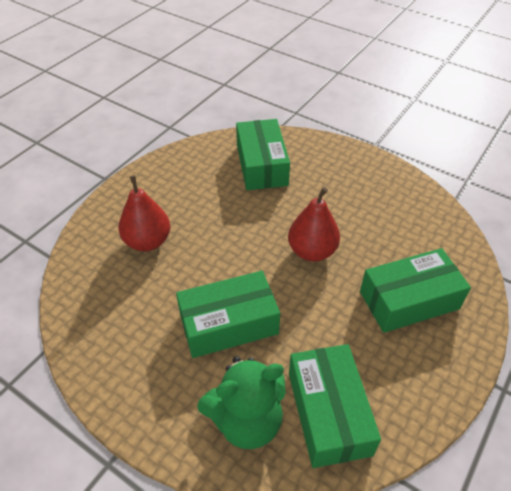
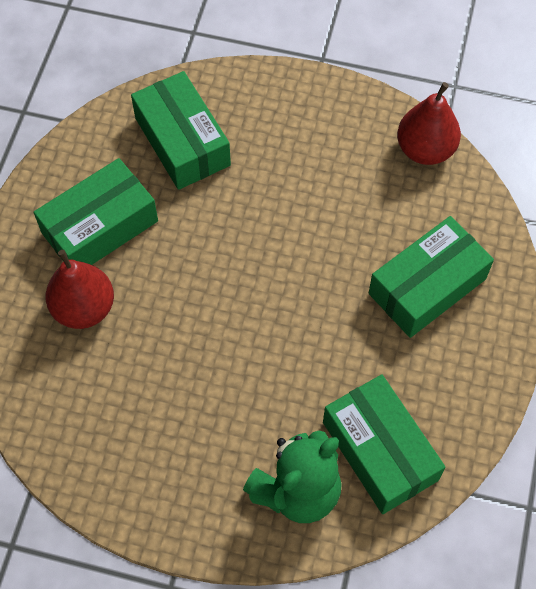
camera: 20 degrees left, 15 degrees up
green box [176,271,280,358] -> green box moved to [34,158,158,265]
red pear [288,187,340,261] -> red pear moved to [397,82,461,165]

